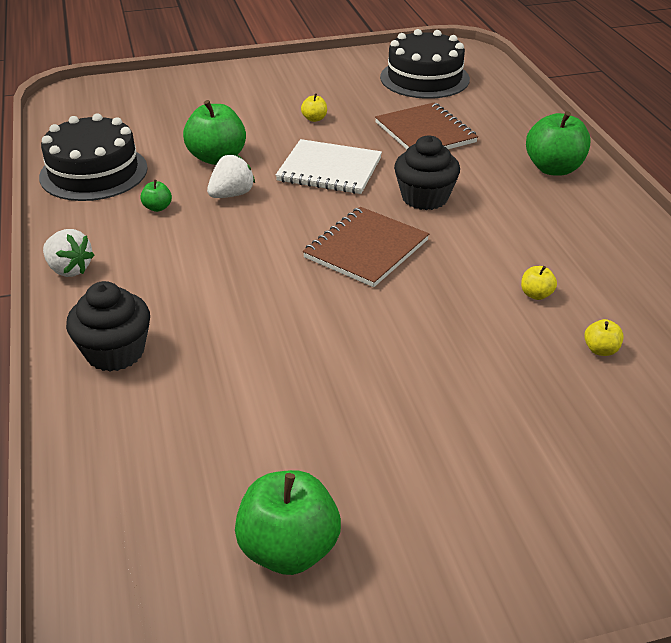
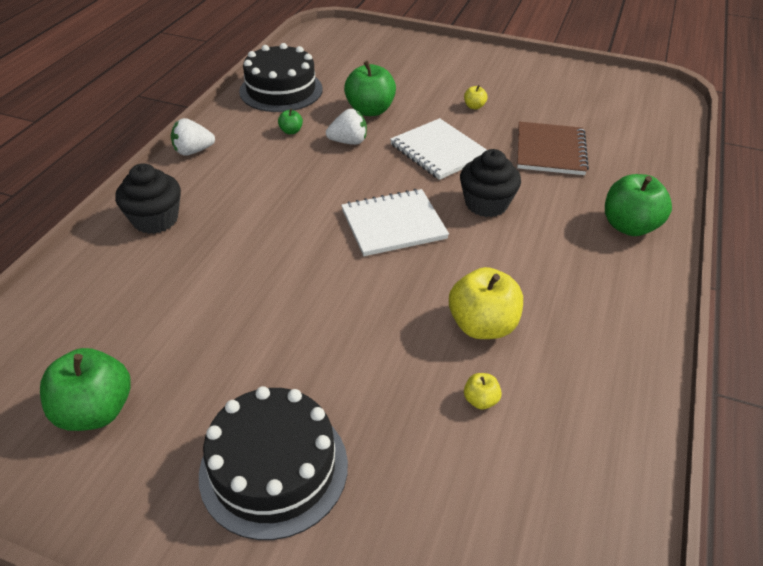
camera: 35 degrees right, 5 degrees up
white strawberry [43,229,94,277] -> white strawberry turned 90 degrees clockwise [171,118,215,156]
brown notebook [303,207,429,287] -> white notebook [341,189,449,256]
black cake [380,29,470,99] -> black cake moved to [199,386,348,540]
yellow apple [521,266,557,300] -> yellow apple [449,267,523,339], size x2.17

